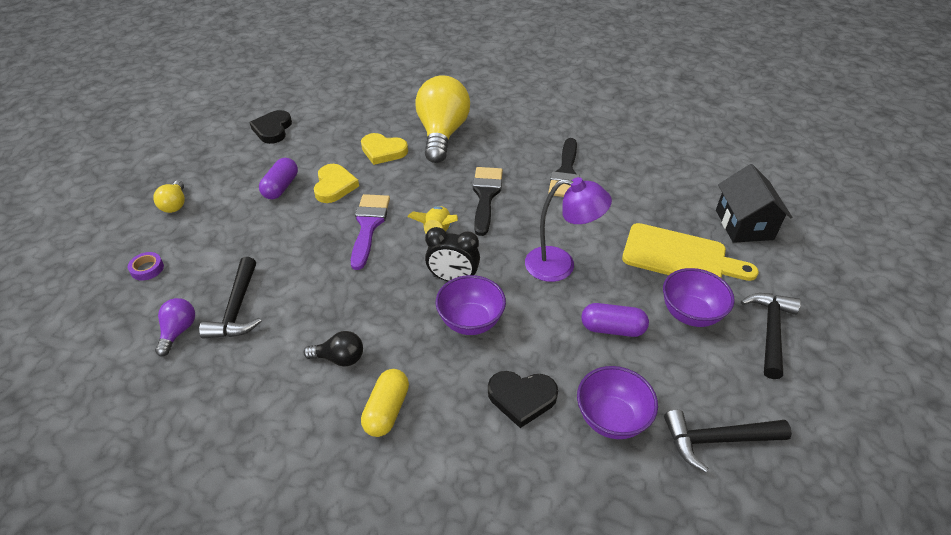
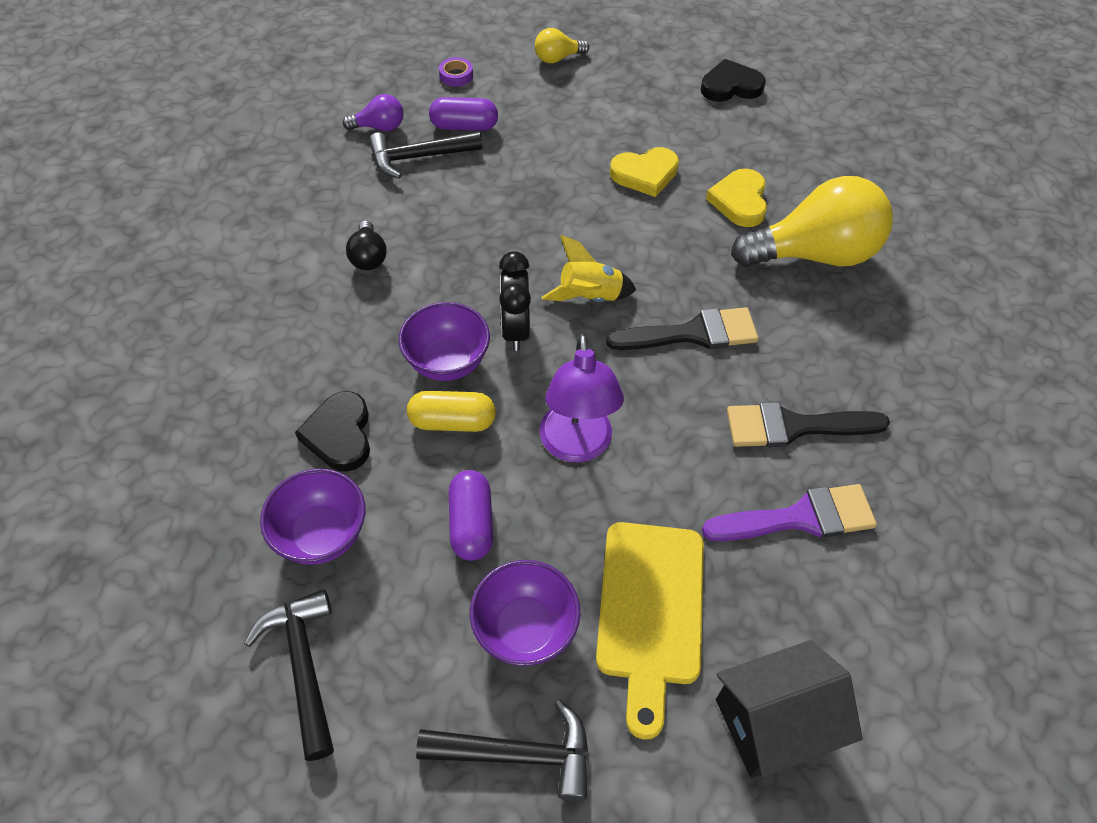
camera: 75 degrees right, 10 degrees up
purple capsule [259,158,298,199] -> purple capsule moved to [429,97,498,131]
purple brush [351,194,390,270] -> purple brush moved to [702,484,877,541]
yellow capsule [361,369,409,437] -> yellow capsule moved to [407,391,496,432]

